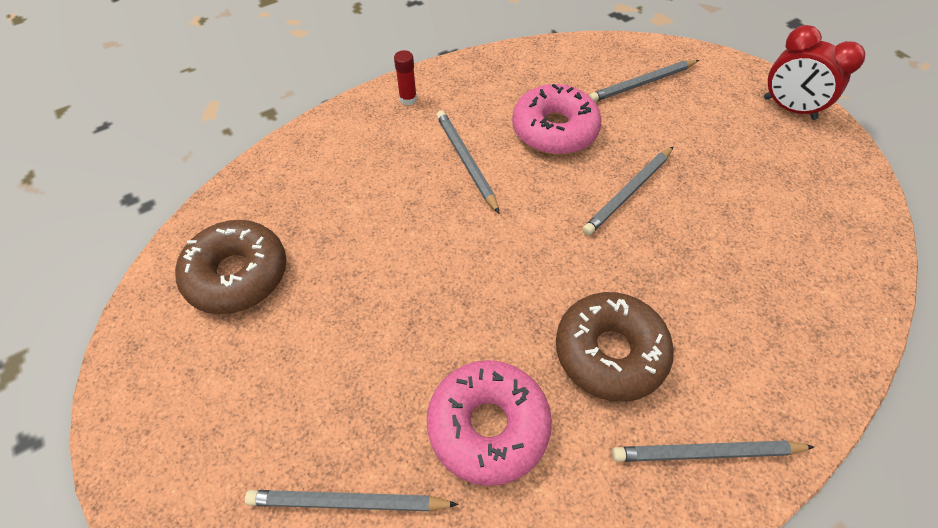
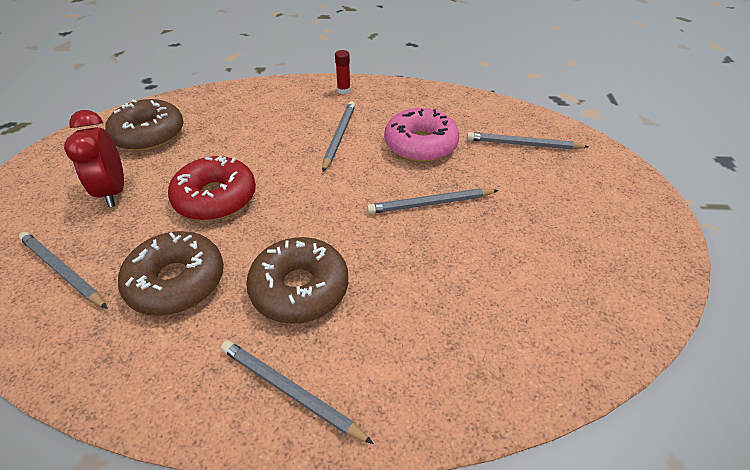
camera: 35 degrees right, 10 degrees down
pink donut [427,360,552,486] -> brown donut [118,231,224,316]
red clock [764,25,865,120] -> red clock moved to [64,110,124,207]
none -> red donut [168,156,256,221]

